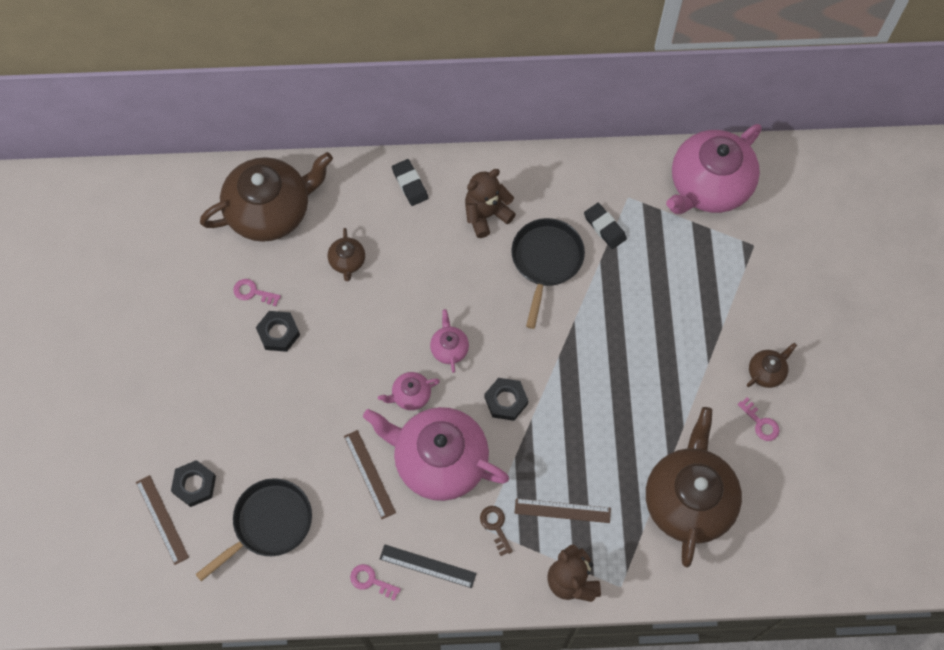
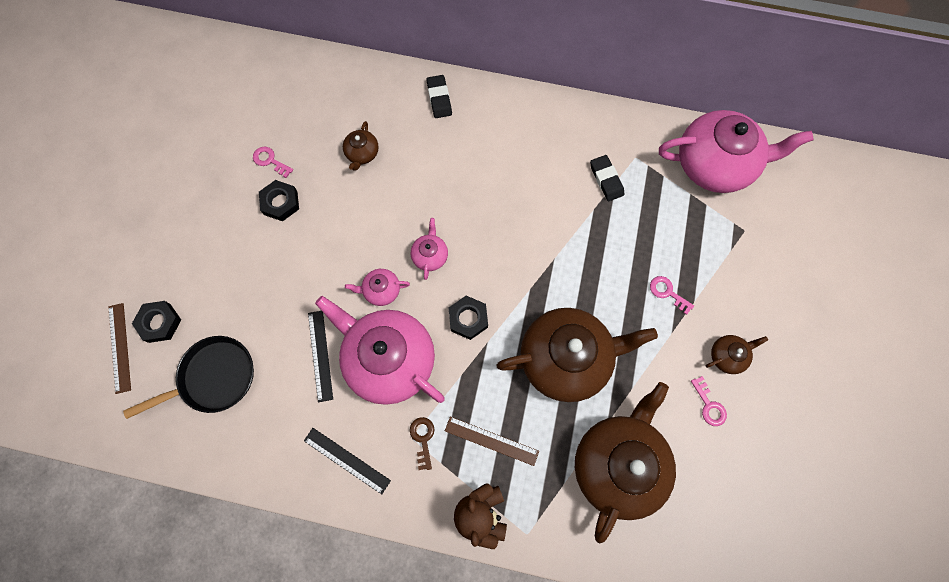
camera: 15 degrees right, 5 degrees up
brown teapot [200,152,333,242] -> brown teapot moved to [496,308,658,402]
brown ruler [344,430,396,519] -> black ruler [308,311,333,402]
pink key [350,564,401,601] -> pink key moved to [650,276,694,315]
brown teddy bear [465,169,516,238] -> none
black pan [511,218,585,329] -> none
pink teapot [666,124,762,214] -> pink teapot turned 150 degrees counterclockwise [659,110,814,193]

